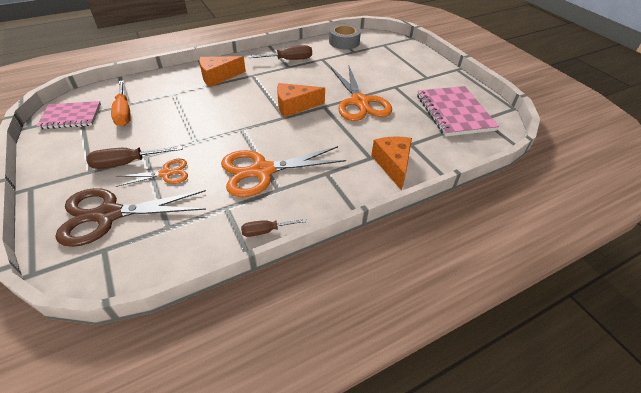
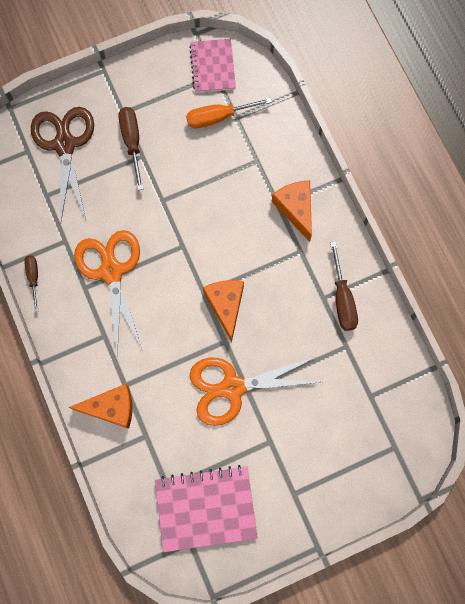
camera: 95 degrees right, 30 degrees up
orange scissors [116,159,188,187] -> none
grey tape [329,24,361,49] -> none

